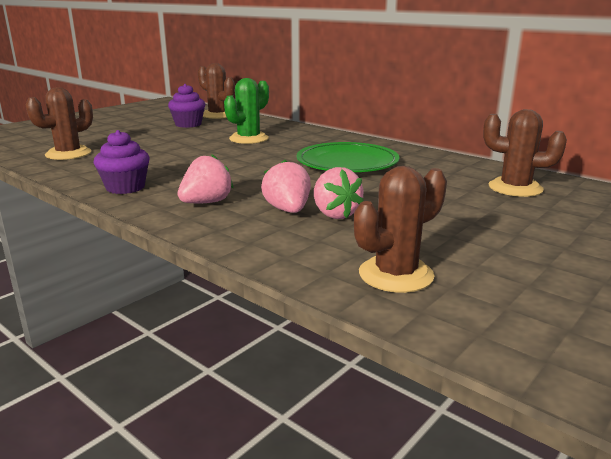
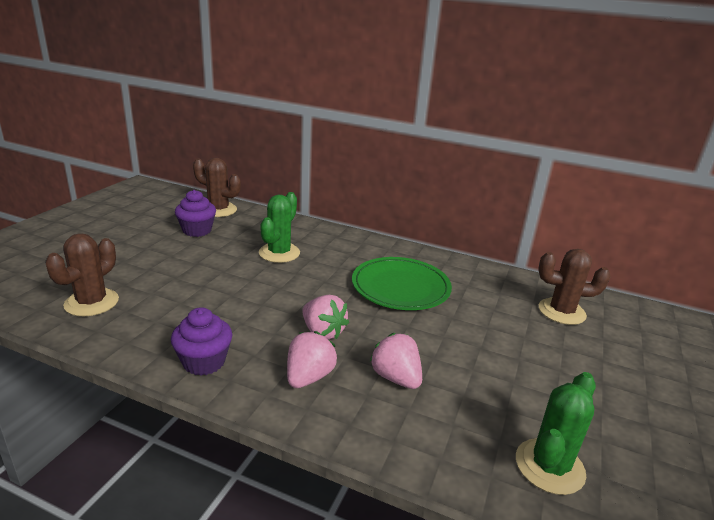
camera: 20 degrees left, 5 degrees up
pink strawberry [314,167,364,219] -> pink strawberry moved to [302,295,349,340]
brown cactus [354,166,447,293] -> green cactus [516,372,596,495]

